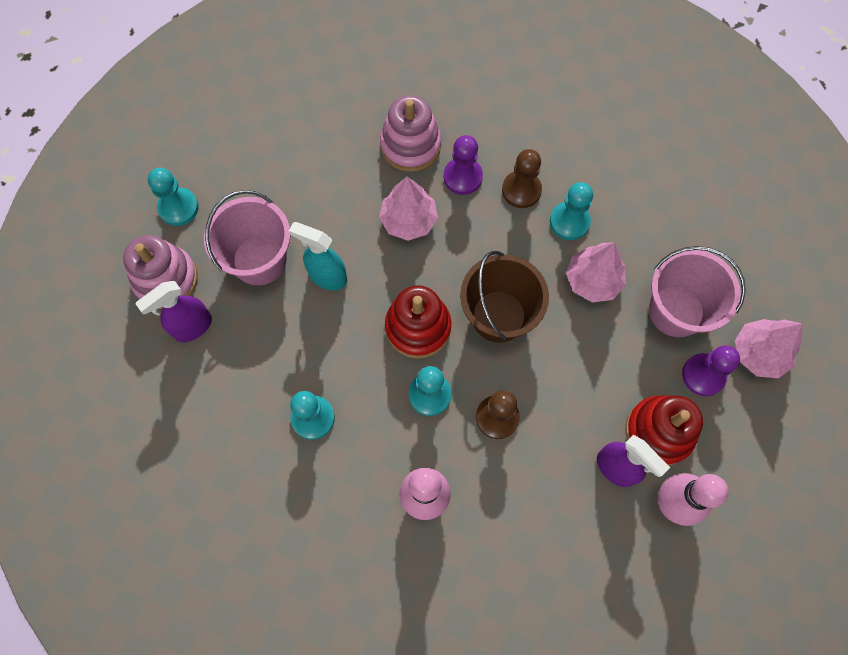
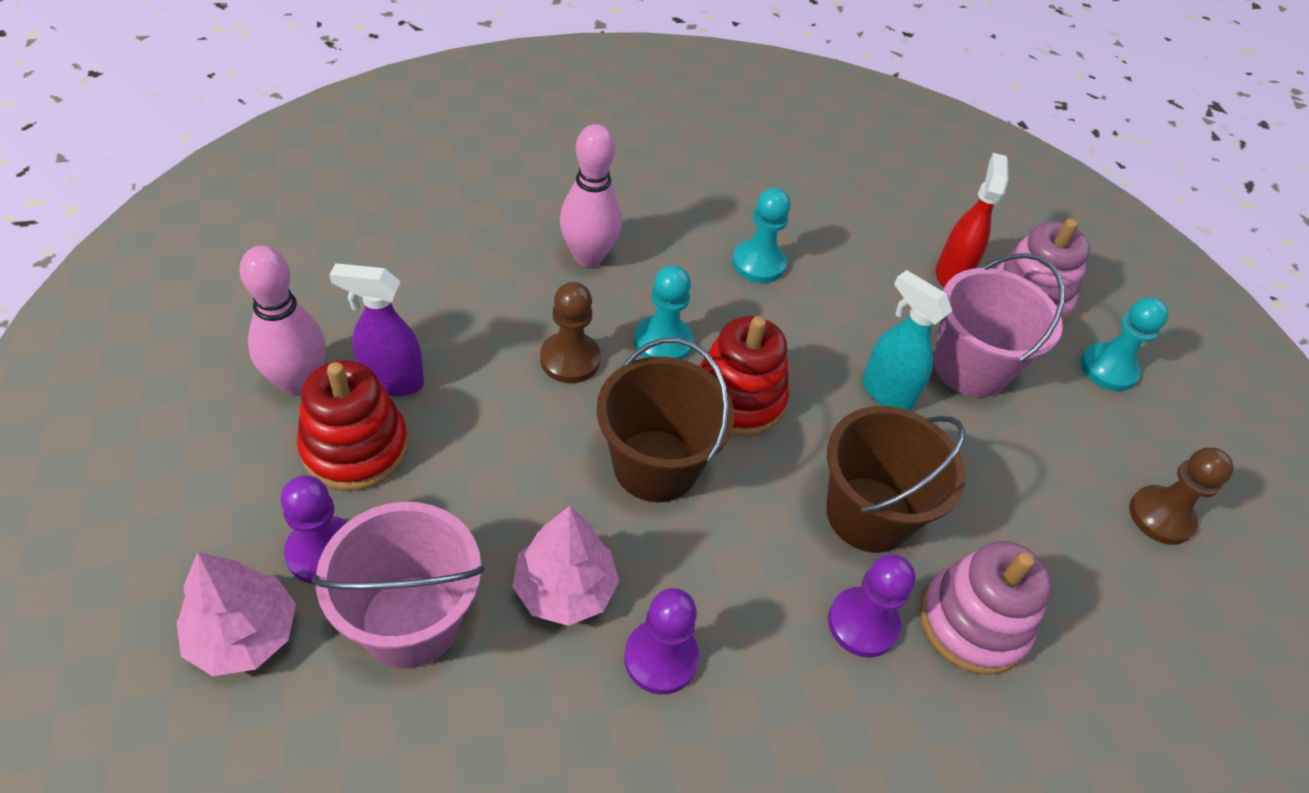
camera: 135 degrees right, 20 degrees down
purple spray bottle [135,281,212,342] -> red spray bottle [936,153,1009,287]
turquoise spray bottle [289,222,347,290] -> turquoise spray bottle turned 120 degrees counterclockwise [862,270,952,411]
pink tree [379,177,438,241] -> brown bucket [826,406,966,553]
brown pawn [502,149,542,208] -> brown pawn moved to [1129,447,1234,545]
turquoise pawn [550,182,593,240] -> purple pawn [624,588,699,694]

